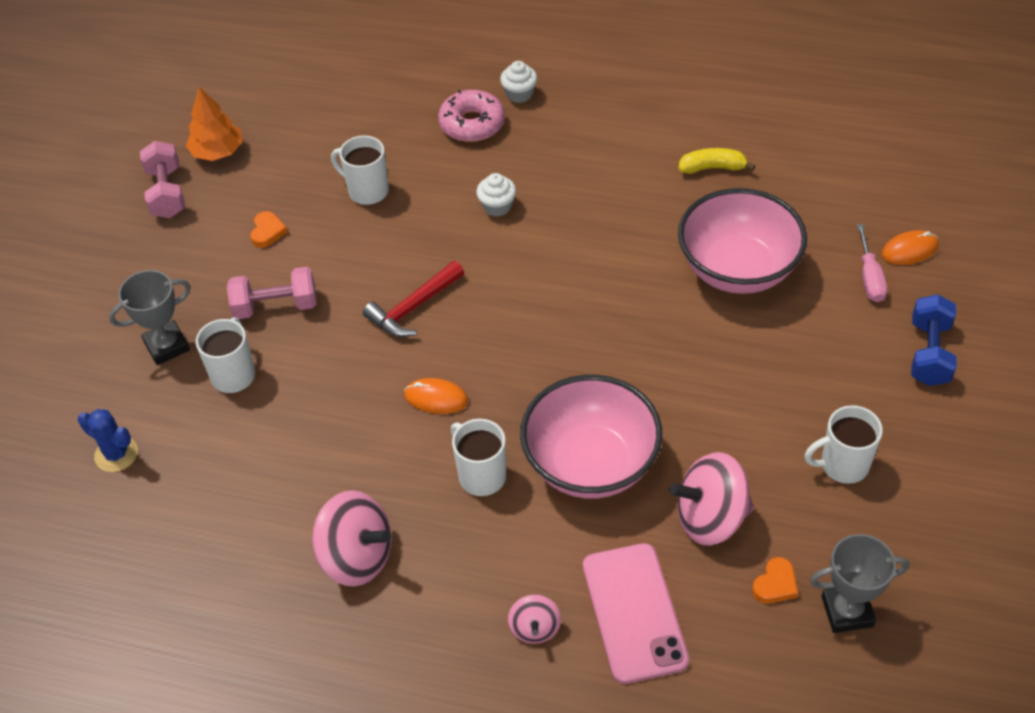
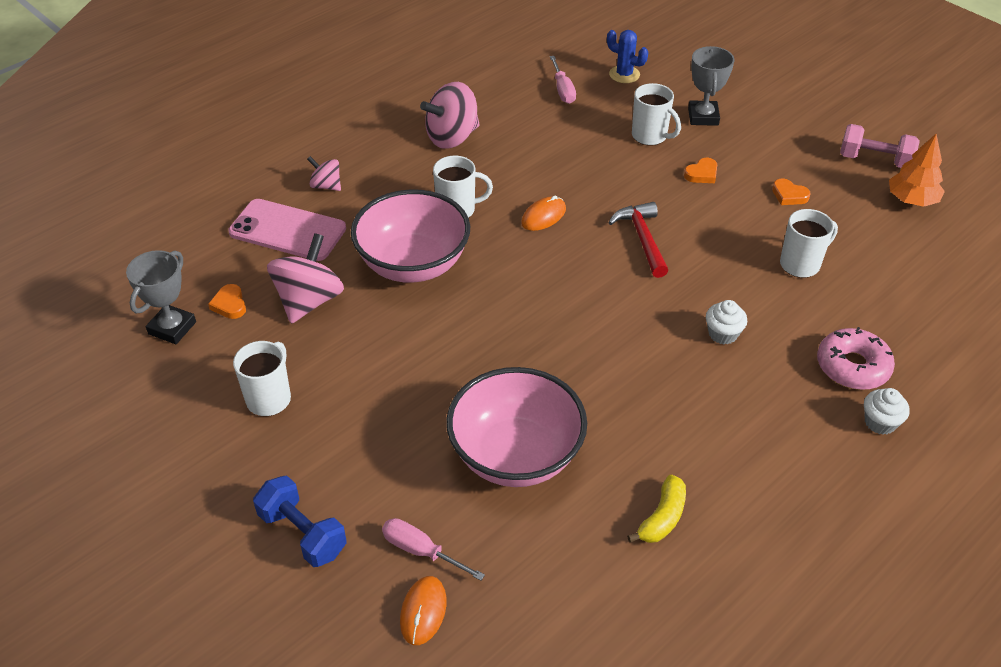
camera: 120 degrees right, 5 degrees down
blue cactus [78,409,138,472] -> blue cactus turned 60 degrees clockwise [607,30,648,83]
pink dumbbell [227,267,317,319] -> orange heart [684,158,717,183]
none -> pink screwdriver [550,56,576,104]

